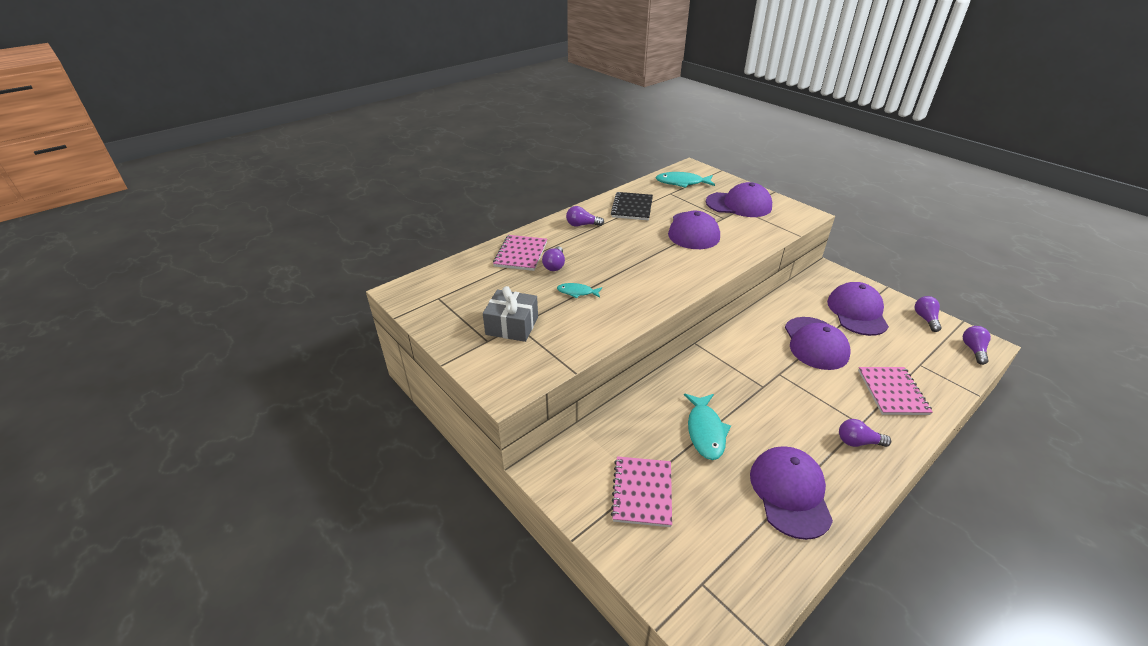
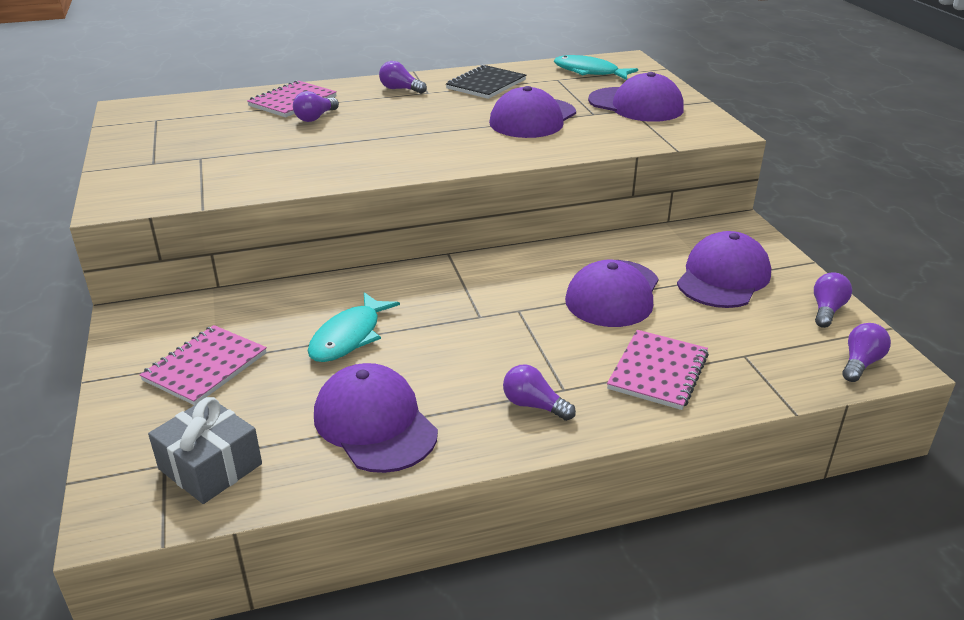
camera: 25 degrees right, 5 degrees down
grey gift [483,286,538,342] -> grey gift moved to [148,397,262,504]
turquoise fish [557,283,602,298] -> none
purple cap [750,446,833,540] -> purple cap turned 60 degrees counterclockwise [314,363,438,473]

